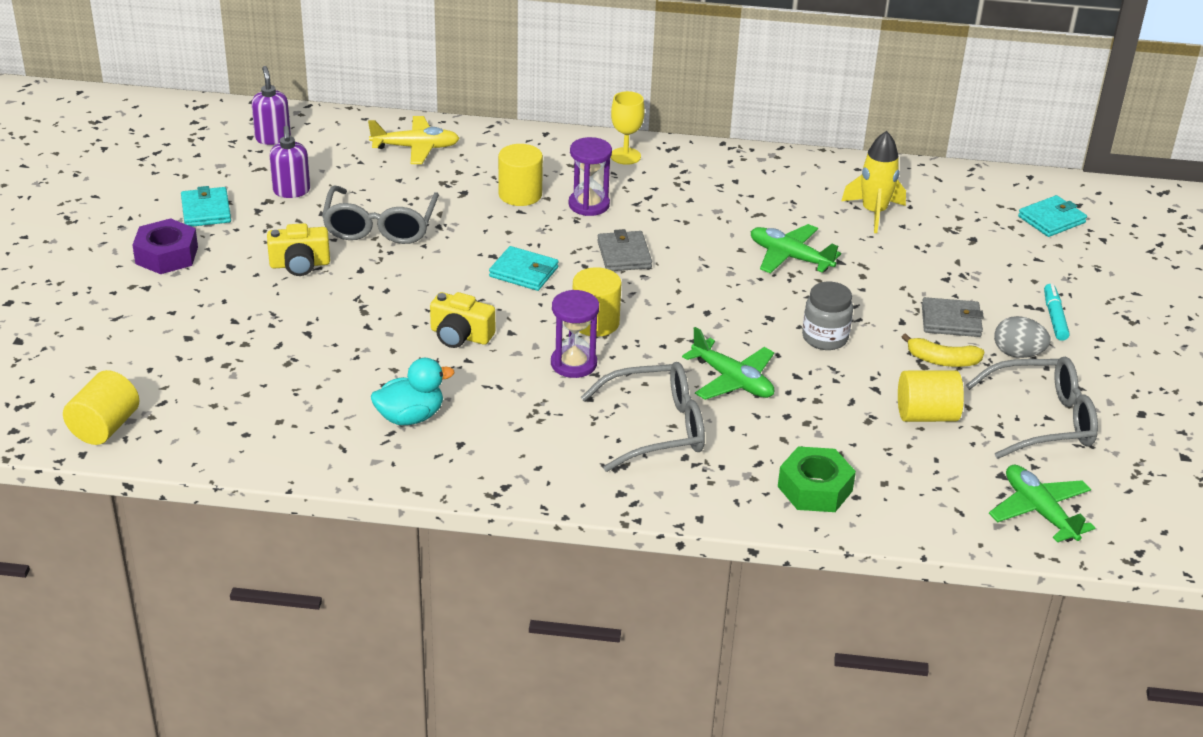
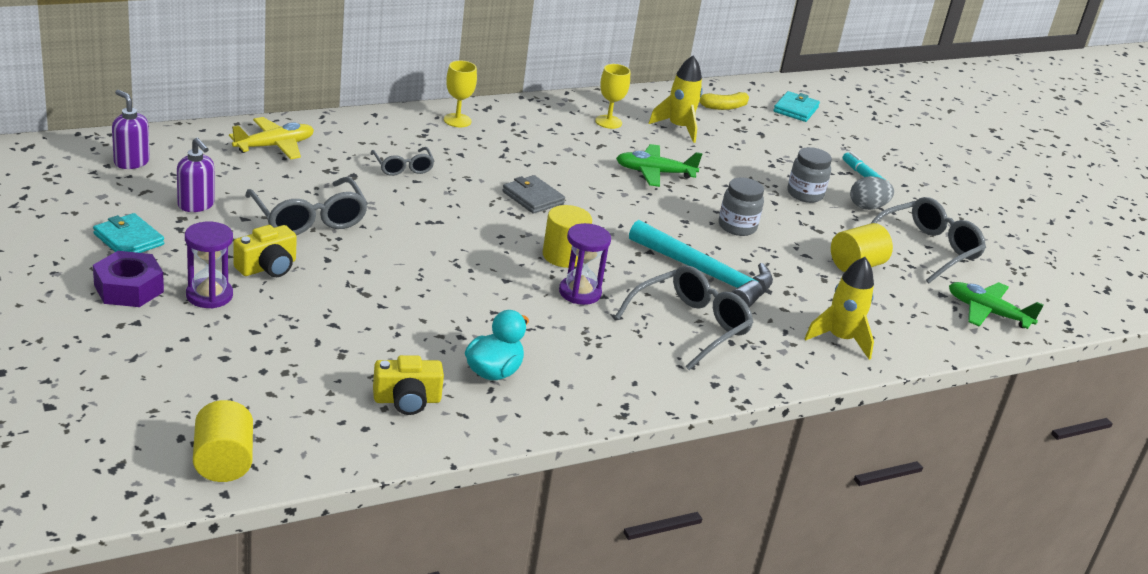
camera: 35 degrees left, 5 degrees down
yellow camera [430,292,495,348] -> yellow camera moved to [373,355,444,415]
turquoise wallet [489,246,559,291] -> none
yellow cylinder [498,144,543,206] -> grey glasses [370,147,434,176]
purple hourglass [569,137,612,216] -> purple hourglass moved to [185,222,233,308]
green plane [682,327,774,400] -> turquoise hammer [629,220,773,308]
green nut [778,446,856,512] -> yellow rocket [804,257,874,360]
yellow banana [902,333,984,367] -> yellow banana moved to [699,92,749,110]
grey wallet [922,297,984,337] -> grey jar [788,147,832,203]
none -> yellow goblet [595,64,630,129]

